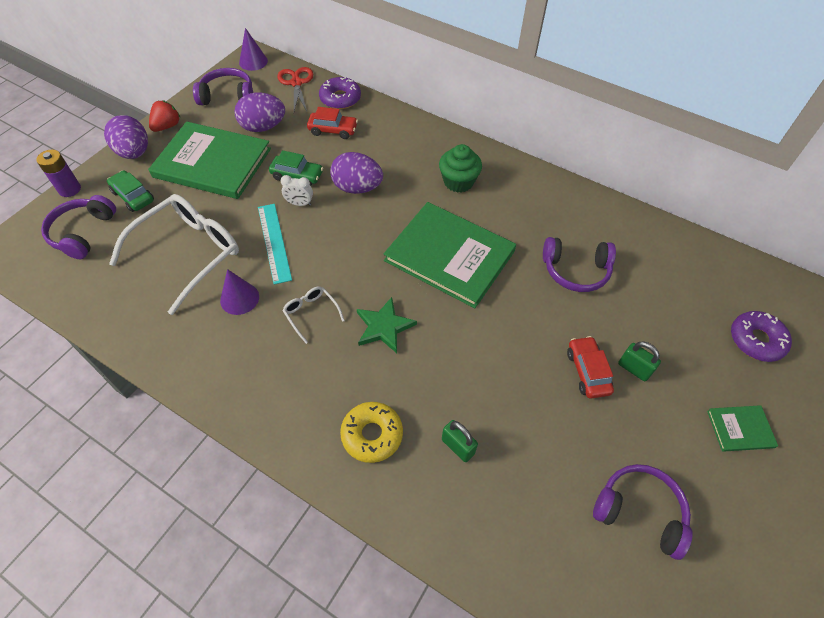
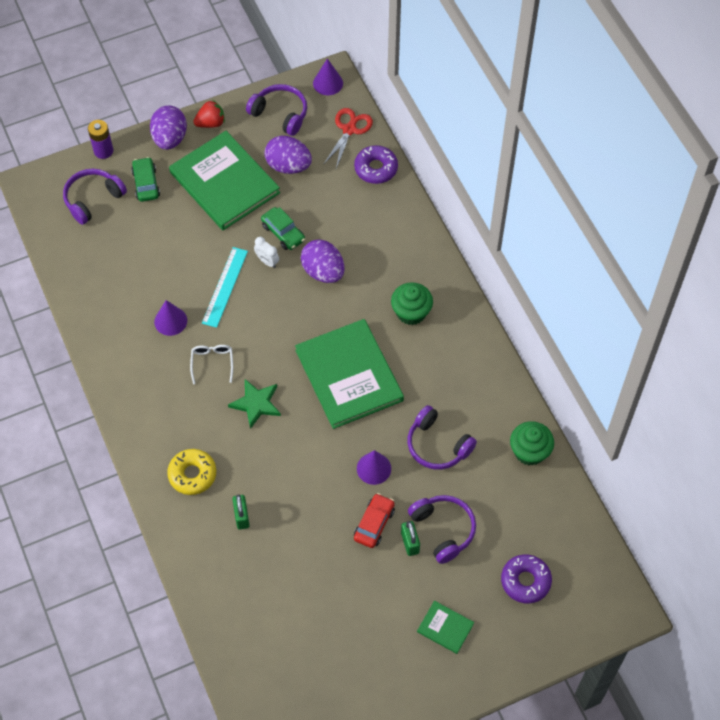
camera: 35 degrees right, 5 degrees up
white glasses [109,194,239,315] -> none
red car [307,107,358,139] -> none
purple headphones [593,464,693,560] -> purple headphones moved to [408,495,476,564]
none -> purple cone [357,450,391,485]
none -> green cupcake [510,421,554,466]

